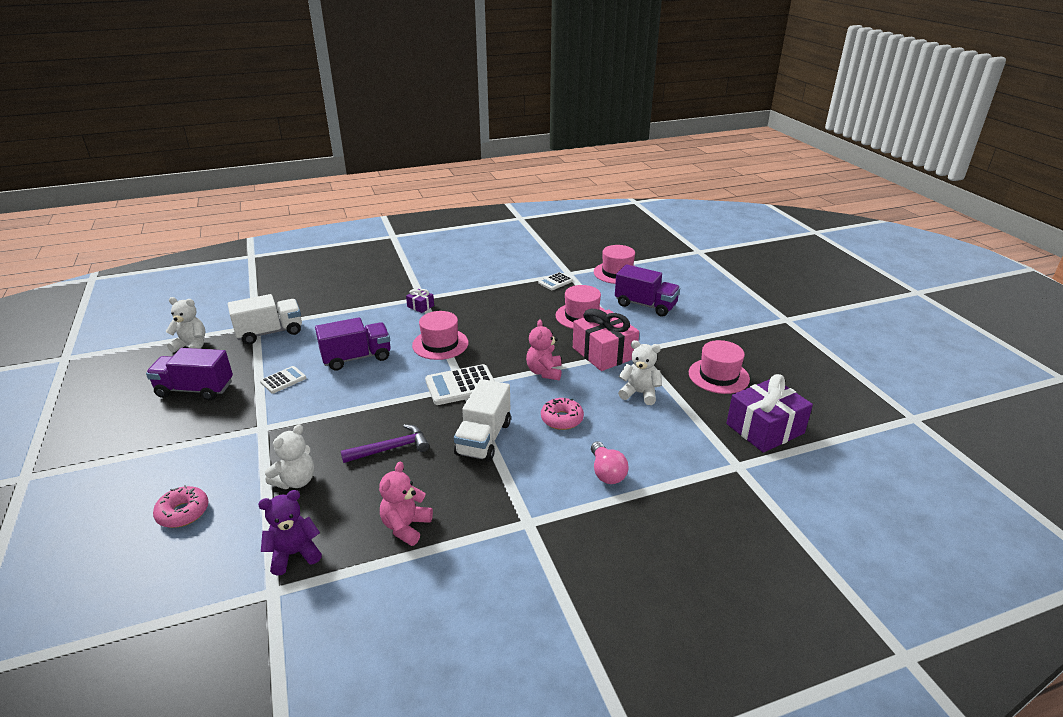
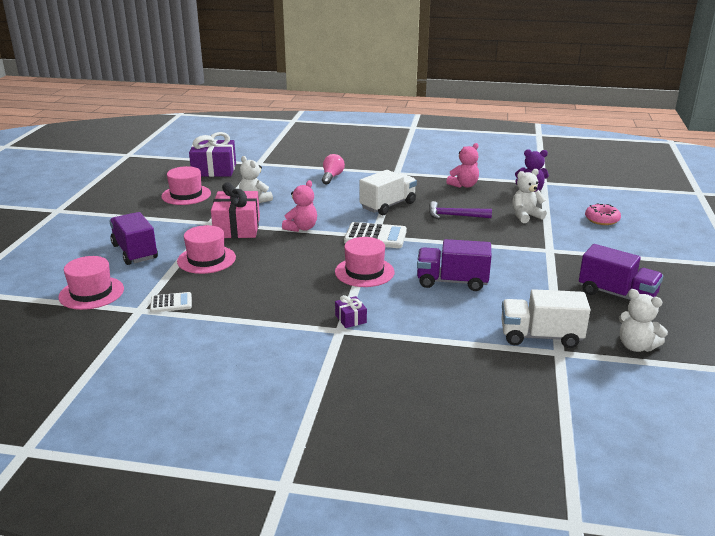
camera: 150 degrees left, 5 degrees down
white calculator [260,366,306,394] -> none
pink donut [541,398,584,430] -> none

